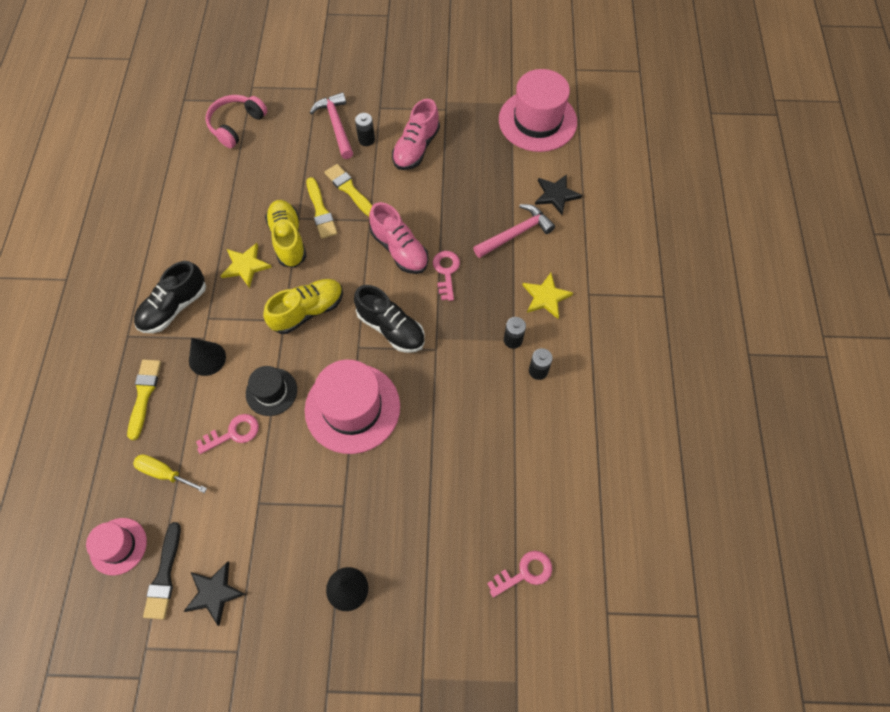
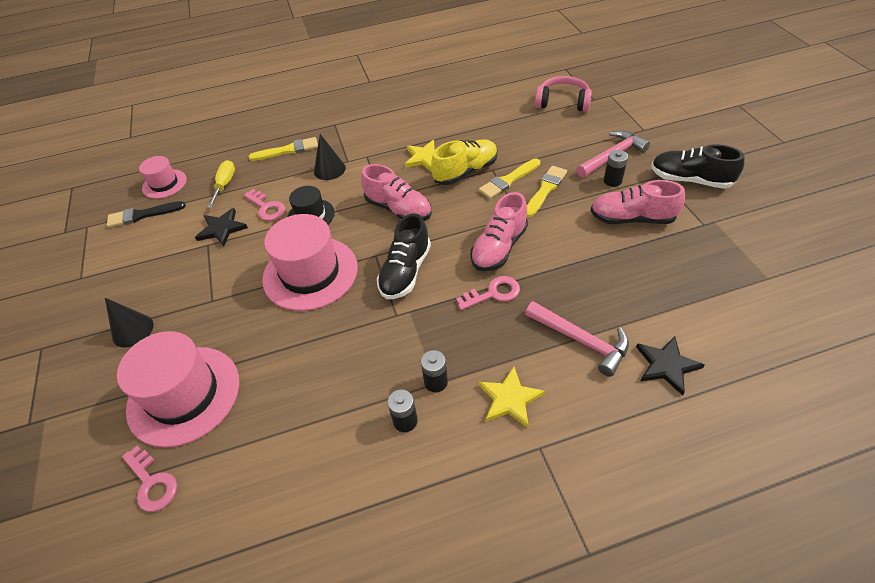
camera: 75 degrees right, 15 degrees down
black shoe [134,261,206,333] -> black shoe moved to [651,144,745,189]
black star [183,561,246,626] -> black star moved to [195,208,248,247]
yellow shoe [263,279,343,334] -> pink shoe [361,164,432,221]
pink hat [499,69,577,152] -> pink hat moved to [117,331,239,448]

